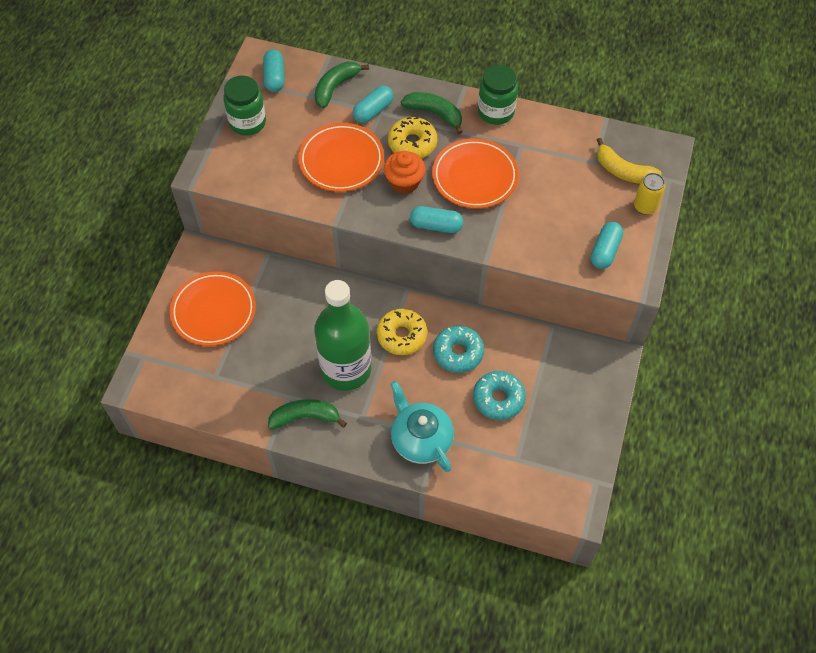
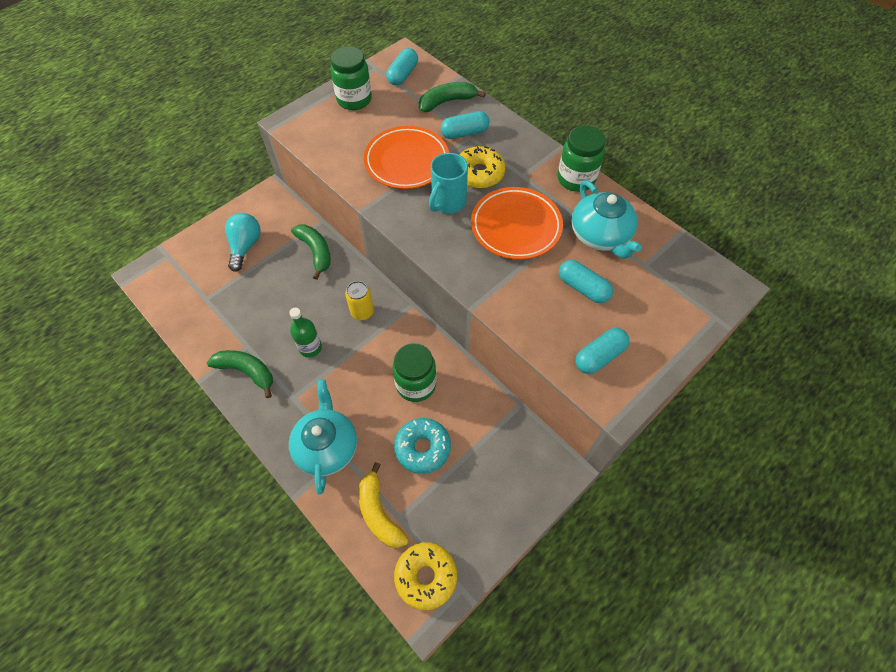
camera: 30 degrees right, 0 degrees up
orange plate [170,271,256,346] -> turquoise light bulb [225,213,261,272]
green bottle [314,280,371,391] -> green bottle [289,308,322,358], size x0.45
yellow donut [377,309,427,355] -> yellow donut moved to [394,542,457,610]
orange cupcake [384,151,425,194] -> turquoise mug [429,153,468,213]
green banana [401,92,463,134] -> green banana moved to [291,225,331,280]
turquoise capsule [410,206,463,233] -> turquoise capsule moved to [559,260,613,303]
turquoise donut [433,325,484,373] -> green jar [392,343,436,402]
yellow banana [597,138,662,184] -> yellow banana moved to [359,462,409,548]
yellow can [634,173,665,215] -> yellow can moved to [345,281,374,320]
none -> turquoise teapot [571,180,642,259]

